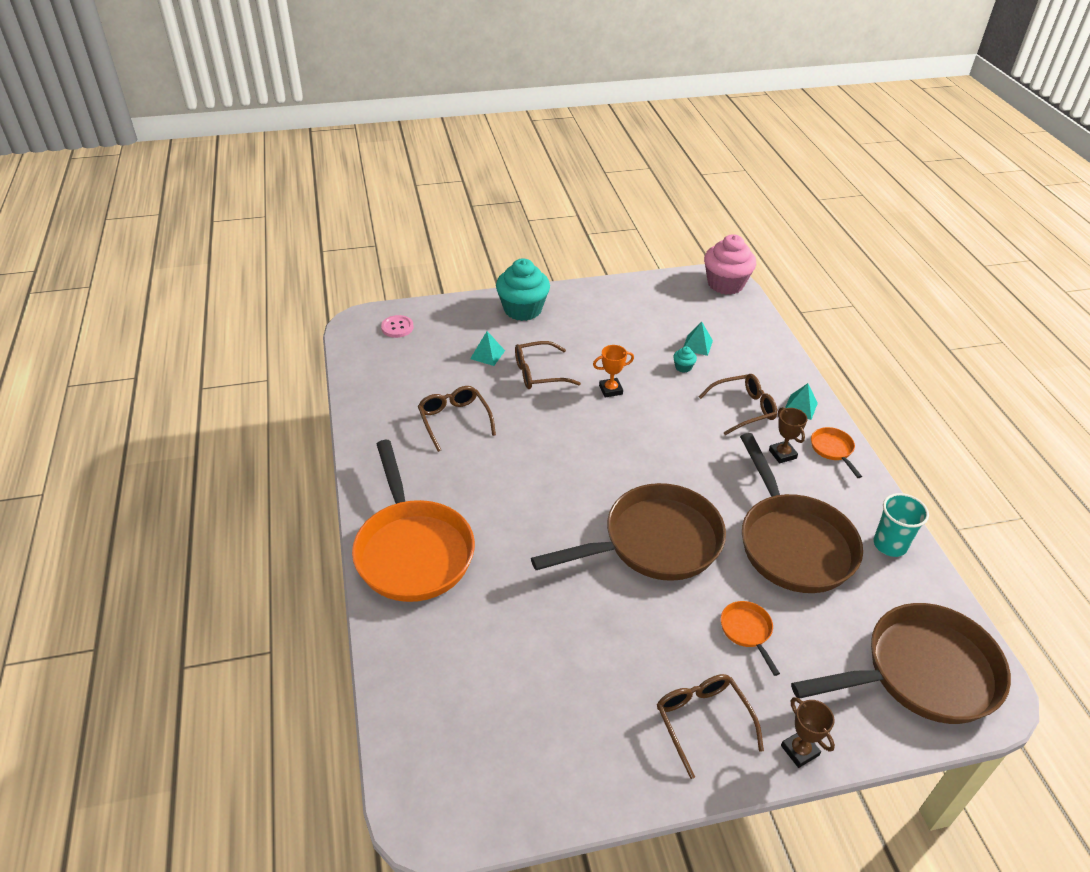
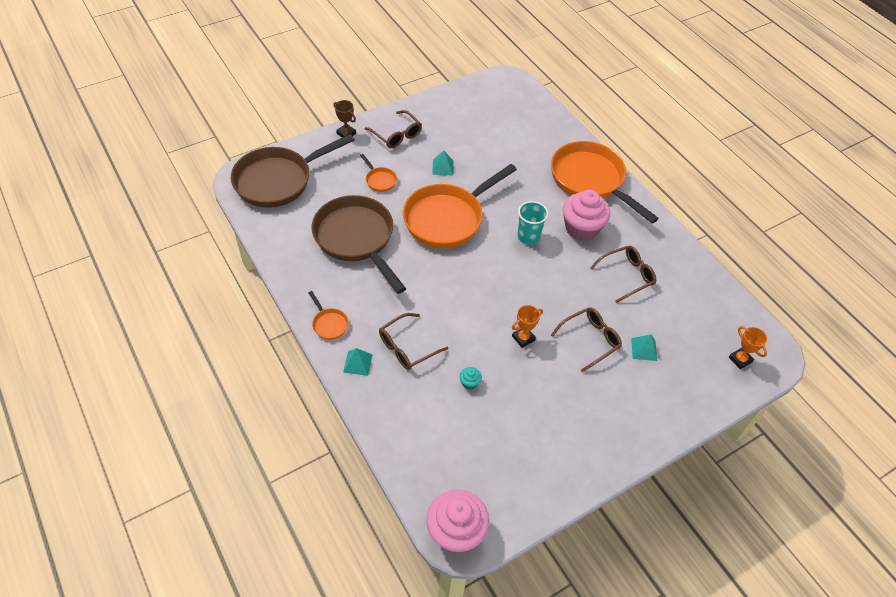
camera: 160 degrees right, 10 degrees up
pink button [381,315,414,338] -> orange trophy [729,326,767,369]
brown glasses [418,386,496,452] -> brown glasses turned 75 degrees counterclockwise [590,246,656,303]
turquoise cupcake [496,258,550,321] -> none
brown pan [531,483,726,581] -> orange pan [403,164,517,248]
turquoise pyramid [683,322,713,356] -> turquoise pyramid moved to [432,150,453,176]
brown trophy [769,407,807,464] -> none
turquoise cup [873,493,929,557] -> turquoise cup moved to [517,201,548,245]
none -> pink cupcake [563,190,610,241]

